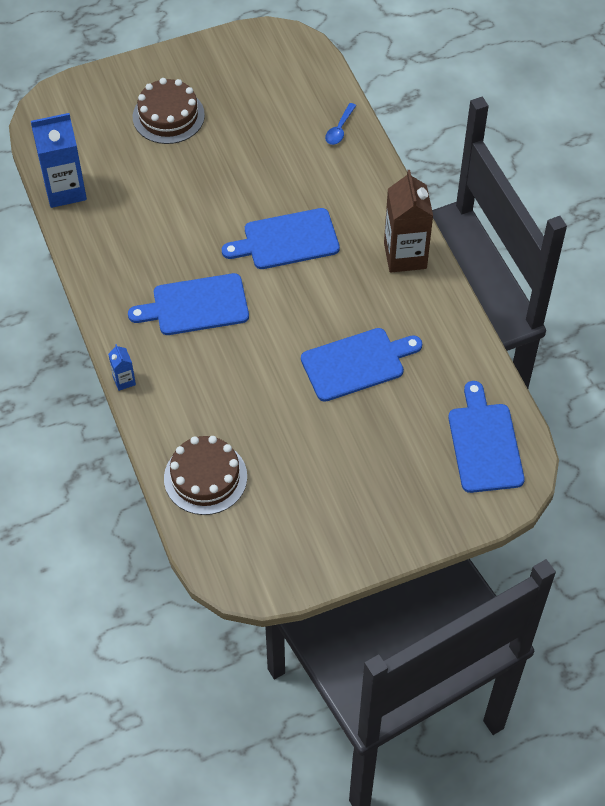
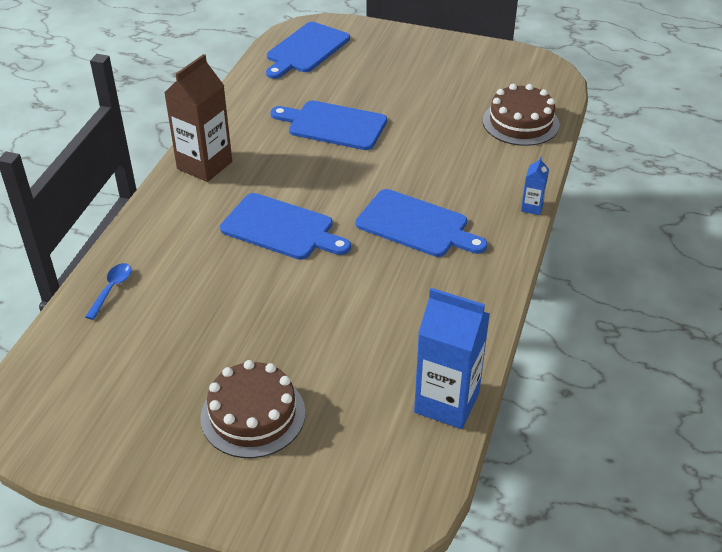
camera: 140 degrees left, 15 degrees down
blue spoon [325,103,356,145] -> blue spoon turned 45 degrees counterclockwise [85,263,132,320]

